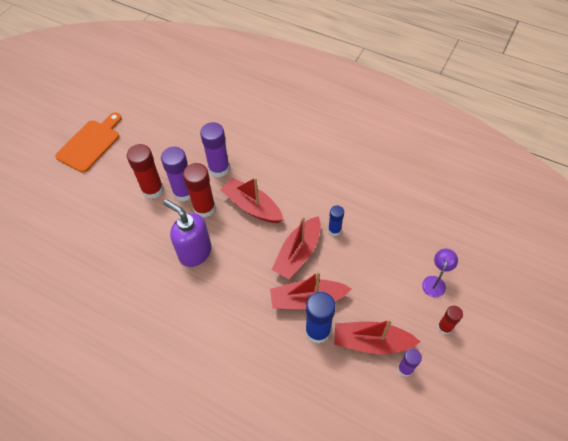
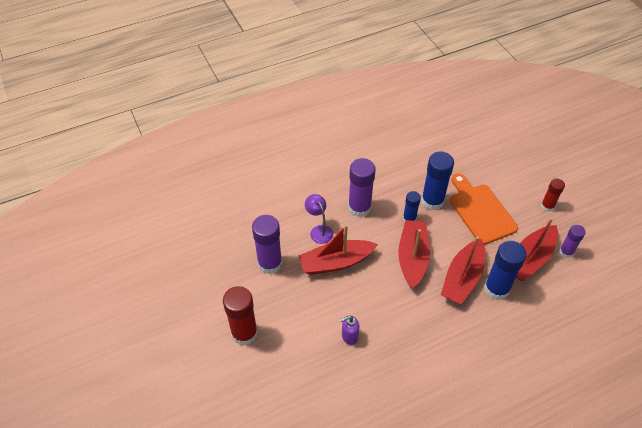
camera: 55 degrees left, 5 degrees down
orange cutting board [55,113,121,173] -> orange cutting board moved to [450,173,518,245]
purple glue stick [161,147,191,201] -> purple glue stick moved to [348,158,376,217]
purple soap dispenser [163,199,211,267] -> purple soap dispenser [340,315,359,345], size x0.49
red glue stick [183,163,215,217] -> none
red boat [272,216,321,279] -> red boat turned 150 degrees counterclockwise [398,220,430,289]
purple lamp [422,249,458,297] -> purple lamp moved to [305,194,333,244]
none -> blue glue stick [421,151,454,210]

